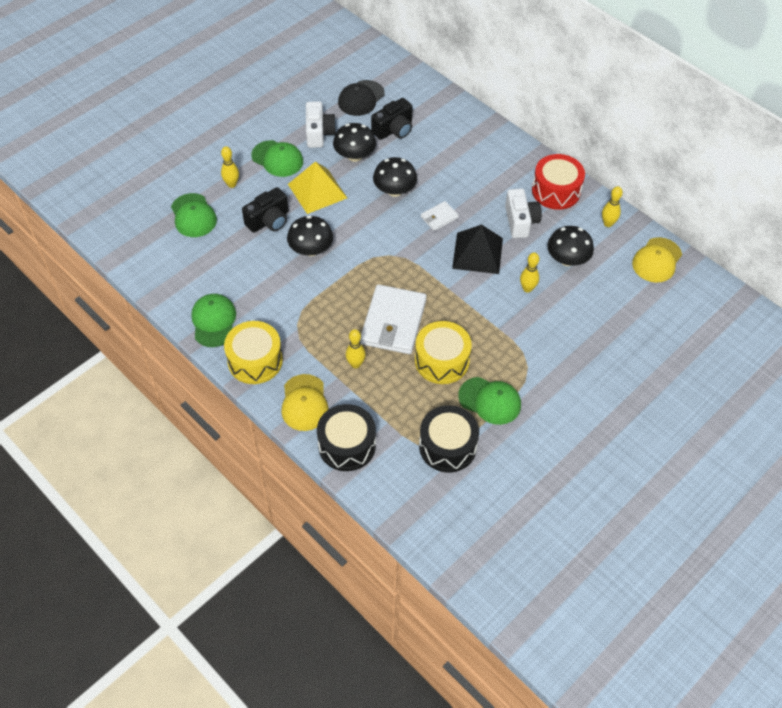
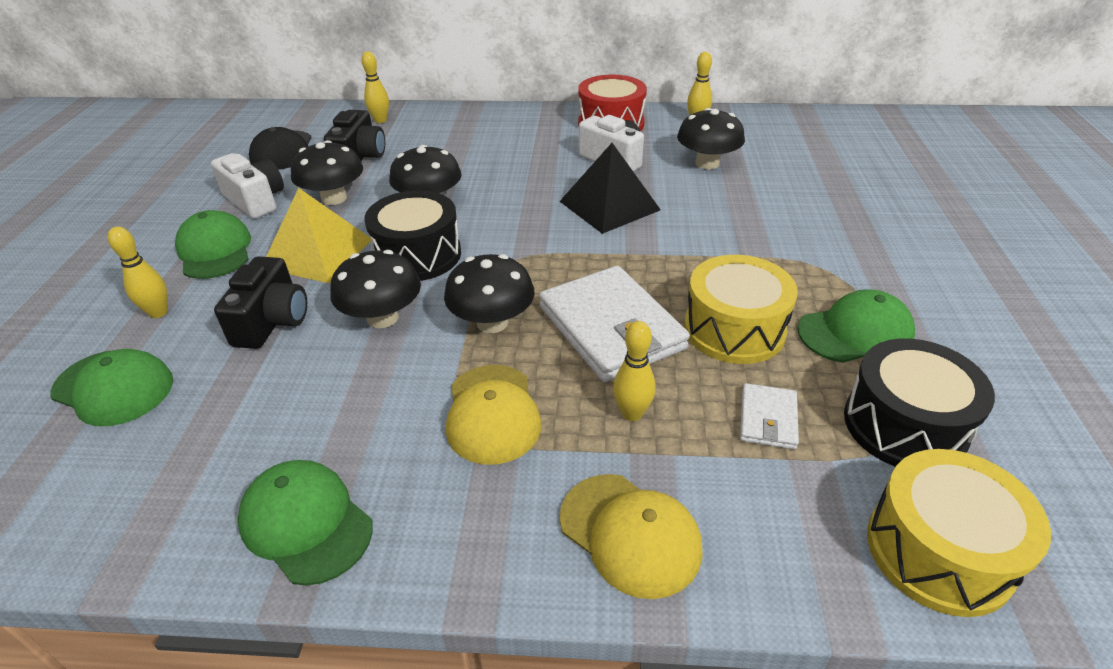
camera: 40 degrees left, 15 degrees down
yellow drum [224,321,283,384] -> yellow drum moved to [867,449,1051,617]
green cap [251,140,303,177] -> green cap turned 105 degrees counterclockwise [175,210,251,279]
black drum [317,404,376,471] -> black drum moved to [364,190,461,281]
white wallet [421,201,459,231] -> white wallet moved to [740,383,799,450]
yellow bowling pin [520,252,539,293] -> yellow bowling pin moved to [362,51,389,123]
yellow cap [632,237,682,283] -> yellow cap moved to [446,365,541,465]
none -> black mushroom [444,254,535,333]

